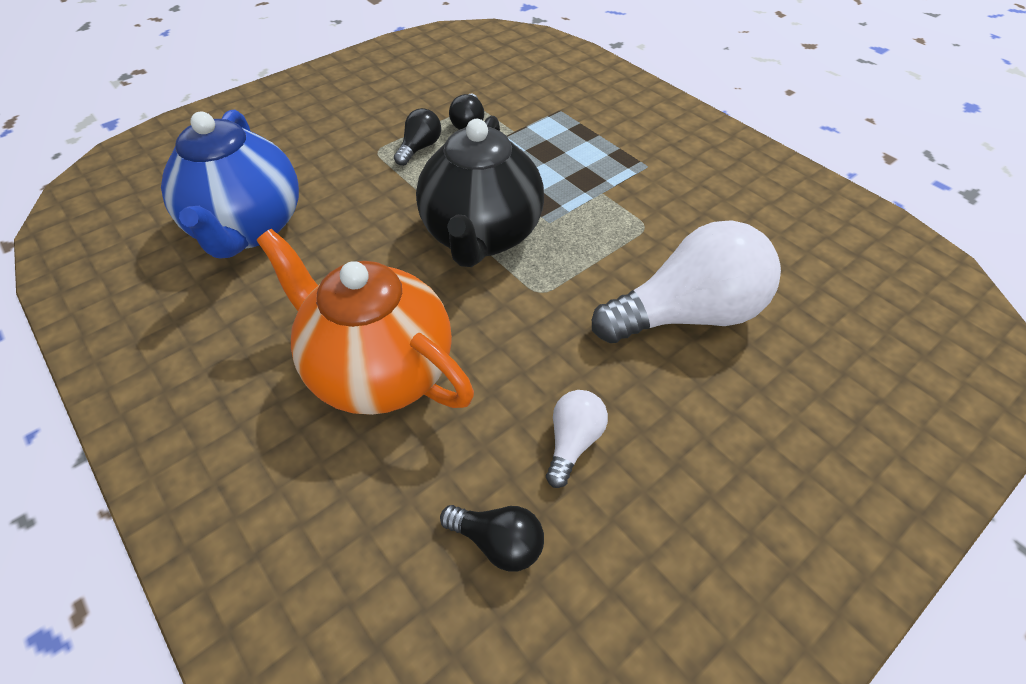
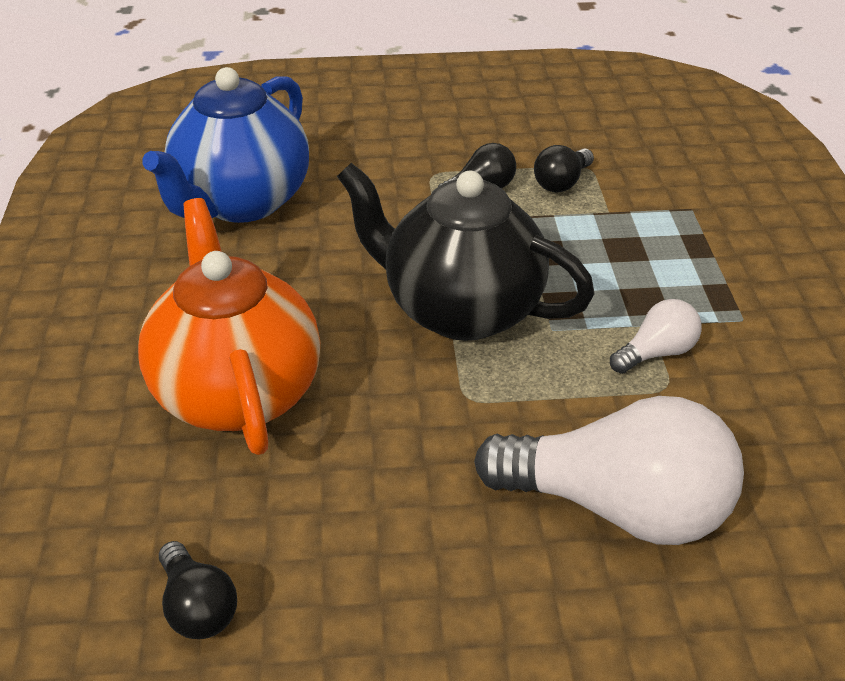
camera: 35 degrees right, 10 degrees down
black teapot [416,116,544,267] -> black teapot turned 75 degrees clockwise [337,163,595,341]
white light bulb [546,390,608,488] -> white light bulb moved to [610,299,702,374]

